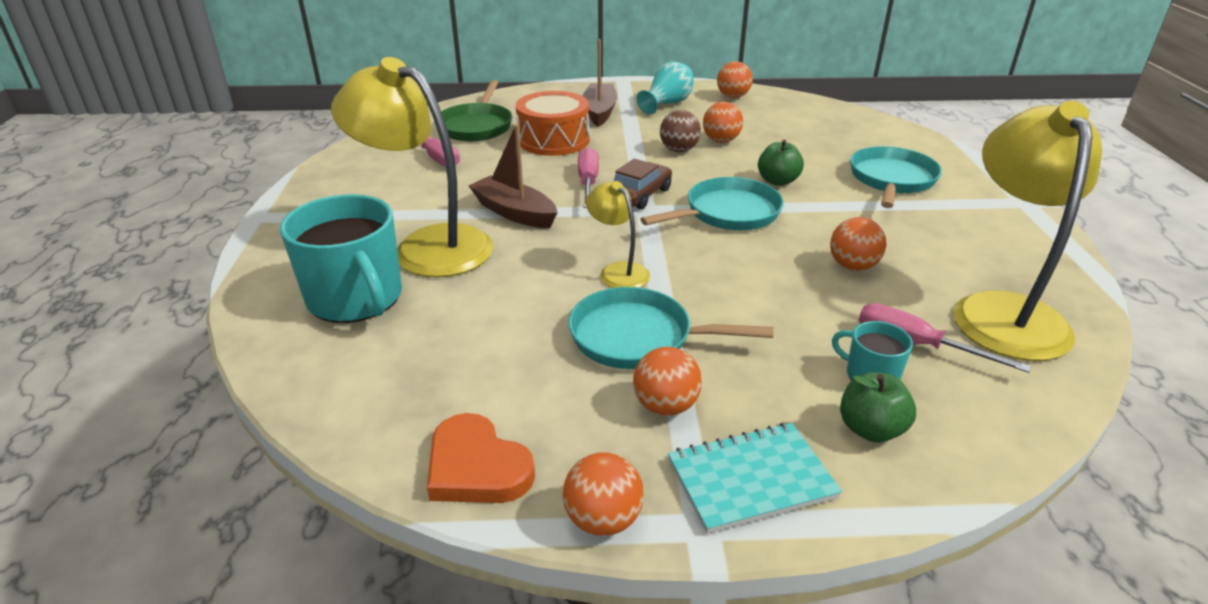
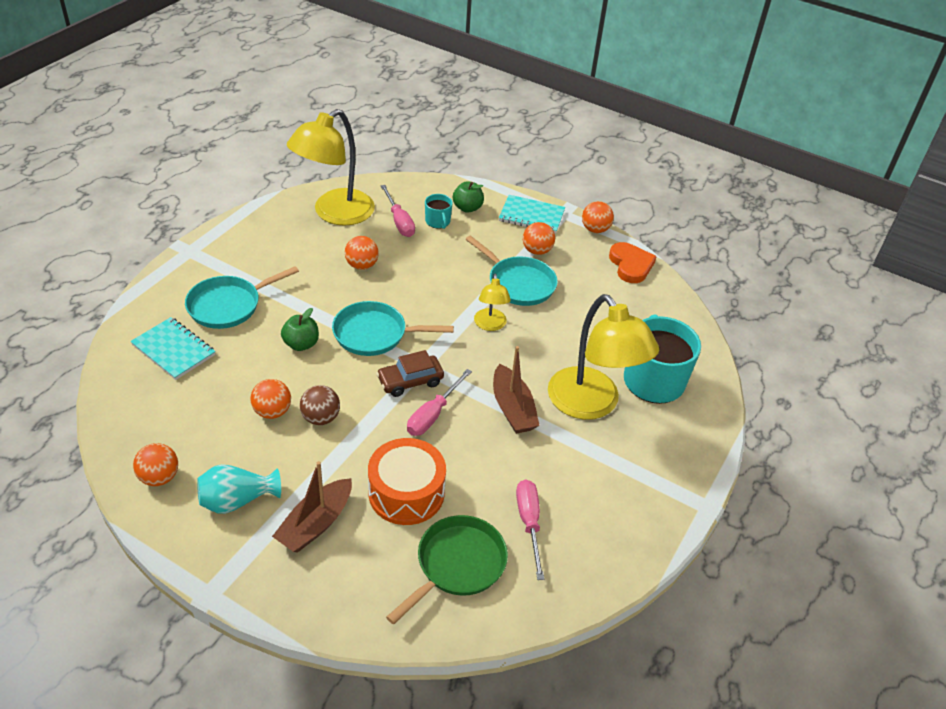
camera: 150 degrees left, 10 degrees up
none -> turquoise notebook [130,317,216,380]

